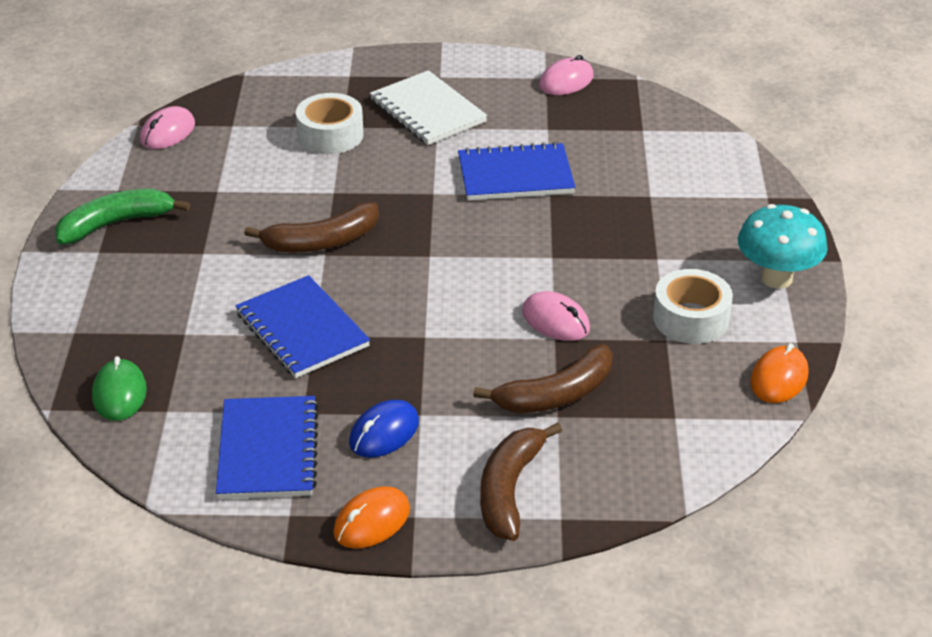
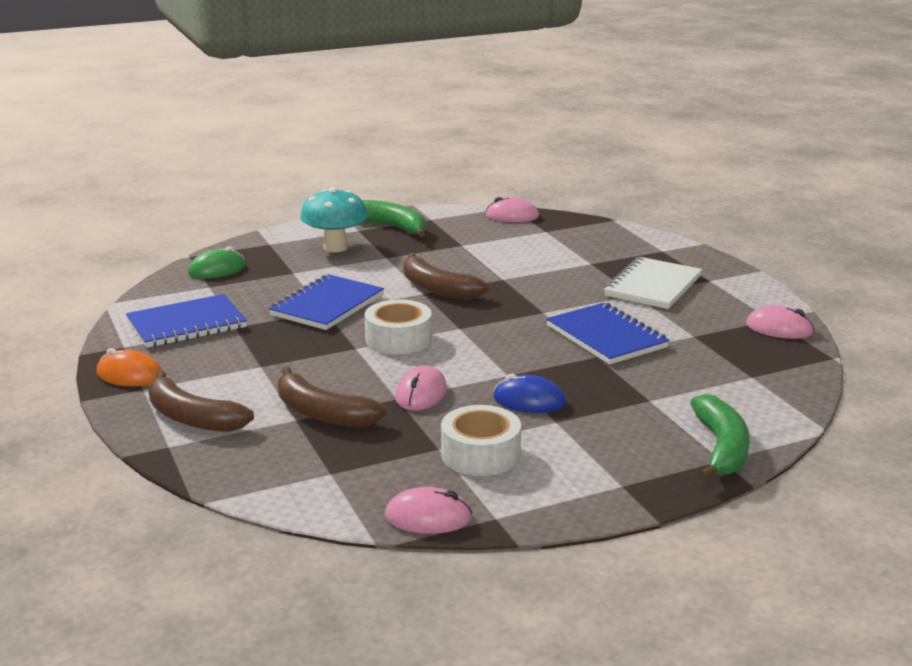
camera: 65 degrees right, 15 degrees down
white tape [296,93,364,154] -> white tape moved to [365,299,432,355]
blue mouse [349,400,419,458] -> blue mouse moved to [493,374,566,413]
brown banana [480,422,562,541] -> brown banana turned 135 degrees counterclockwise [148,371,254,432]
turquoise mushroom [738,204,828,289] -> turquoise mushroom moved to [300,187,368,252]
orange mouse [750,343,808,403] -> pink mouse [385,487,473,534]
none -> green banana [690,394,750,481]

